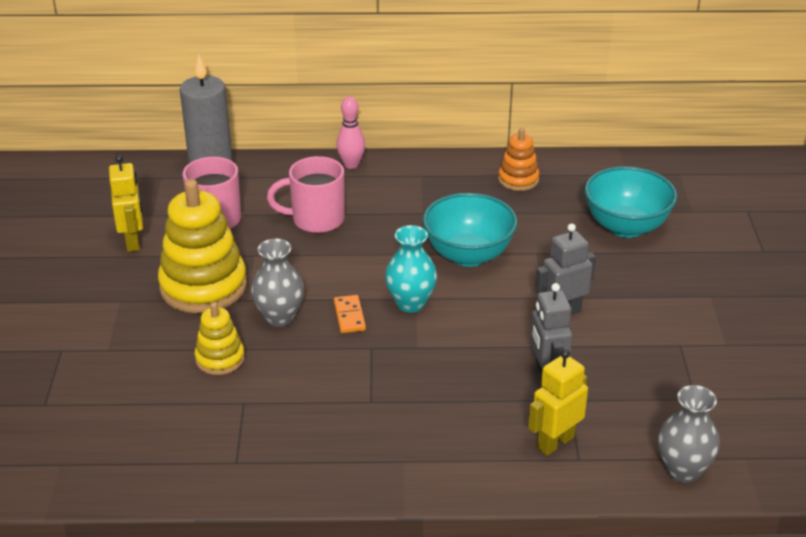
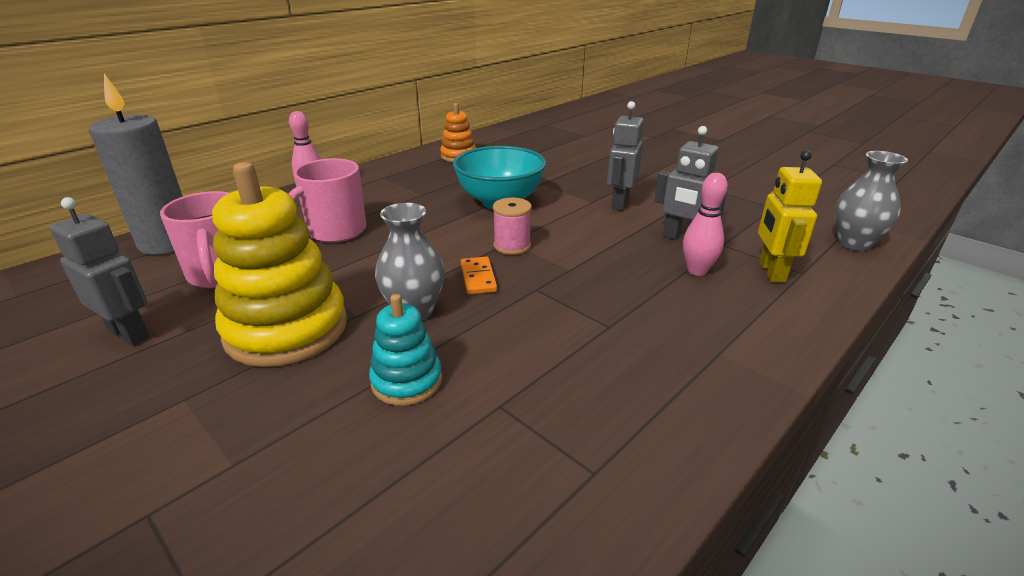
camera: 45 degrees left, 5 degrees down
yellow robot [109,155,143,252] -> grey robot [50,197,150,346]
yellow stacking toy [194,302,245,375] -> turquoise stacking toy [369,294,442,406]
orange domino [334,295,366,333] -> orange domino turned 45 degrees clockwise [461,257,497,294]
turquoise vase [385,225,437,313] -> pink spool [493,198,532,255]
turquoise bowl [585,166,677,238] -> none
none -> pink bowling pin [683,173,728,276]

